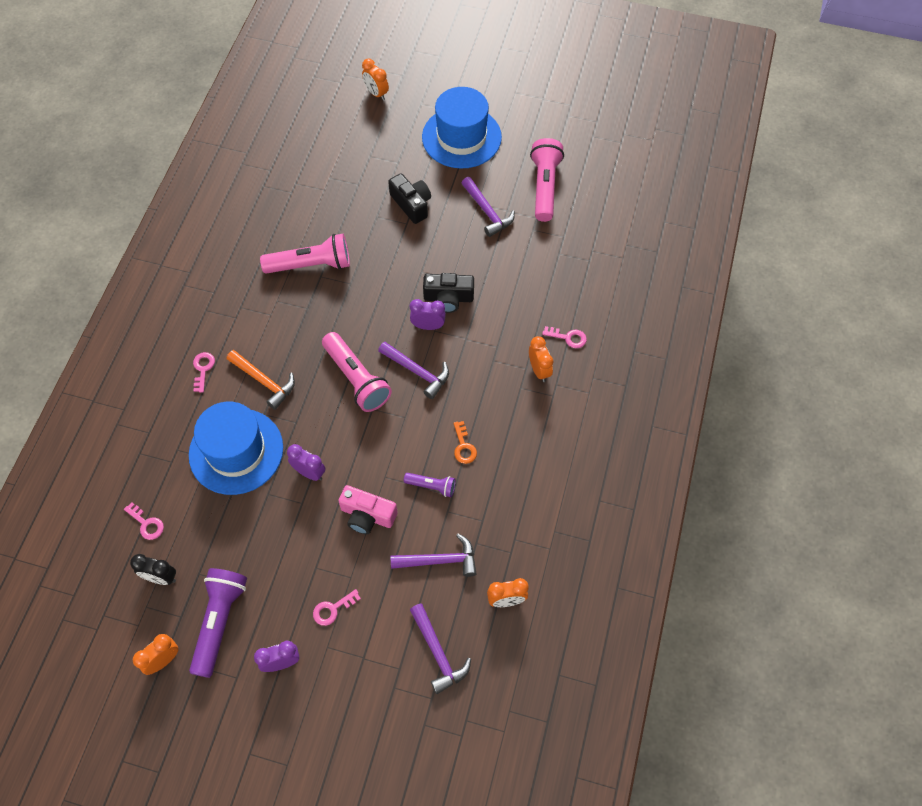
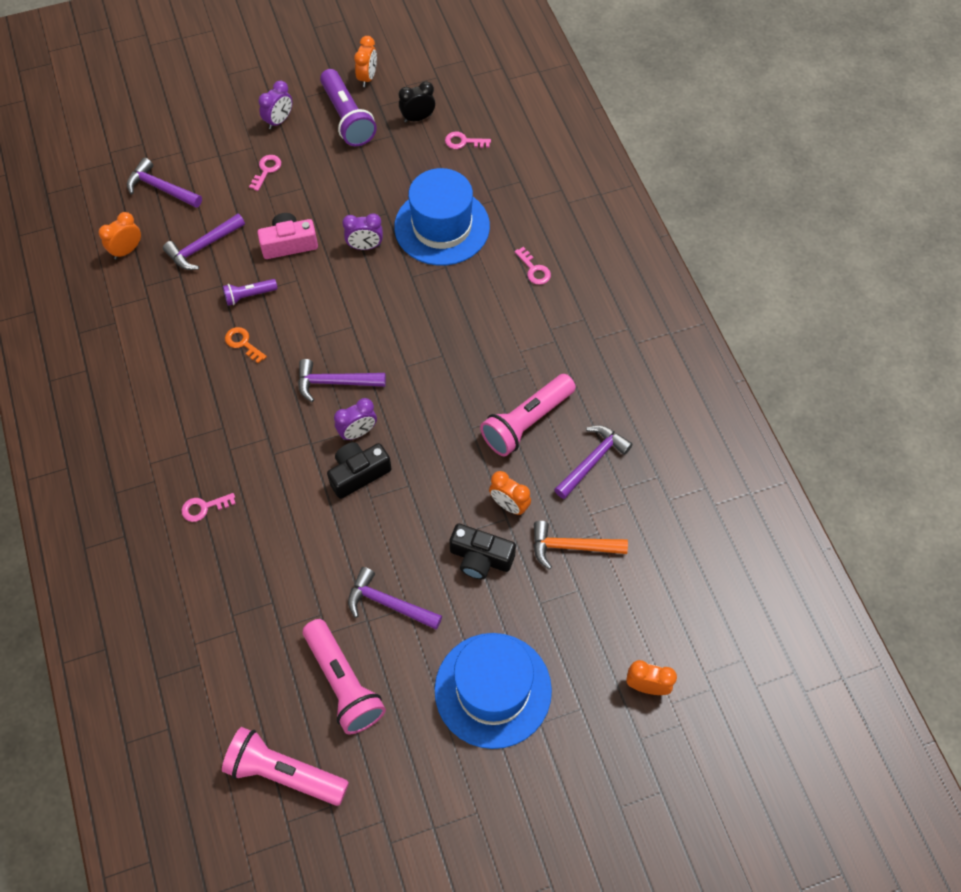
camera: 145 degrees right, 0 degrees up
orange hammer [227,350,295,410] -> orange hammer moved to [533,521,628,569]
pink flashlight [322,332,392,412] -> pink flashlight moved to [222,727,349,806]
orange clock [529,336,553,382] -> orange clock moved to [489,471,531,515]
none -> purple hammer [554,425,633,499]

